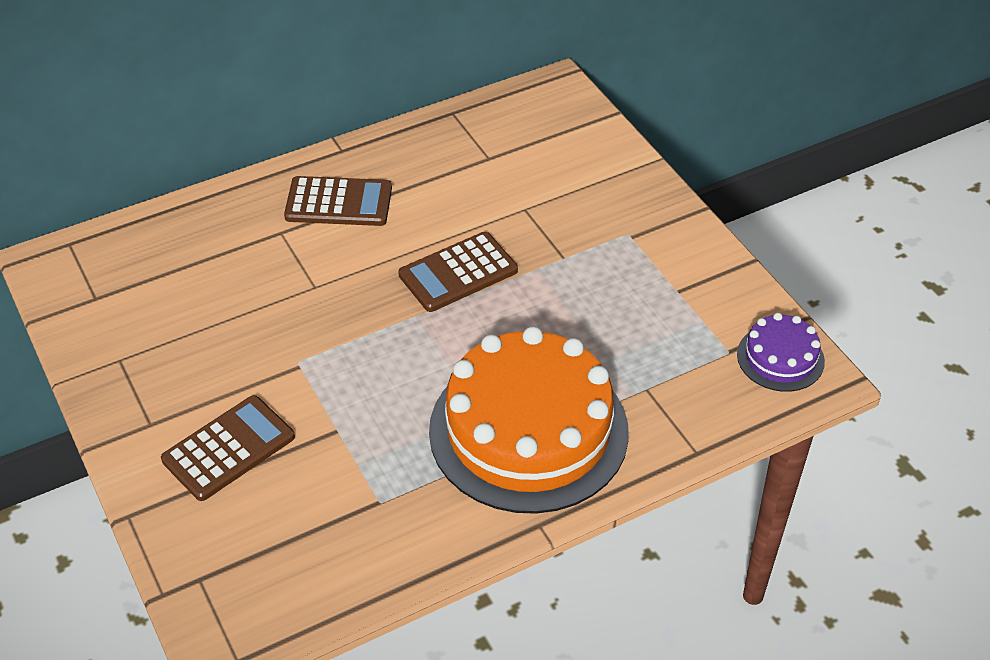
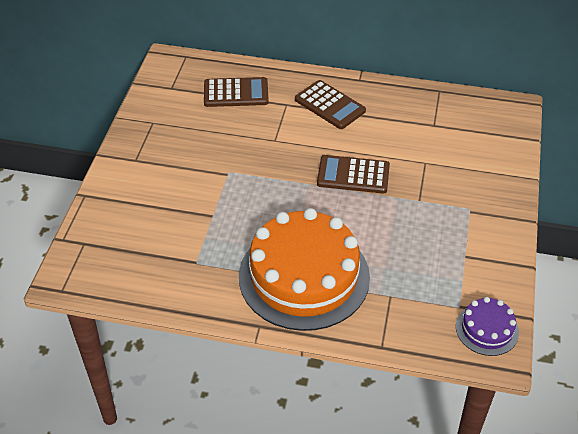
camera: 40 degrees right, 0 degrees up
brown calculator [161,395,295,501] -> brown calculator moved to [204,77,269,107]

